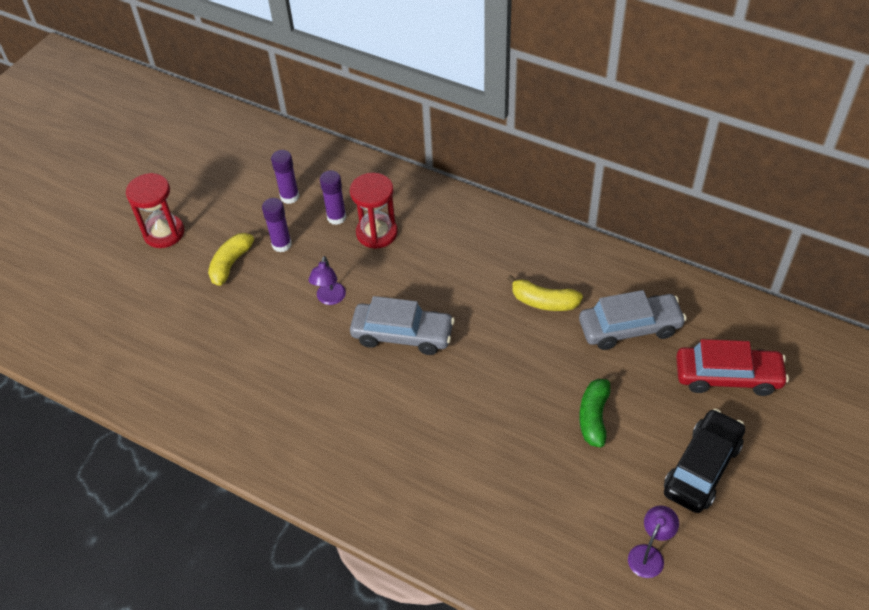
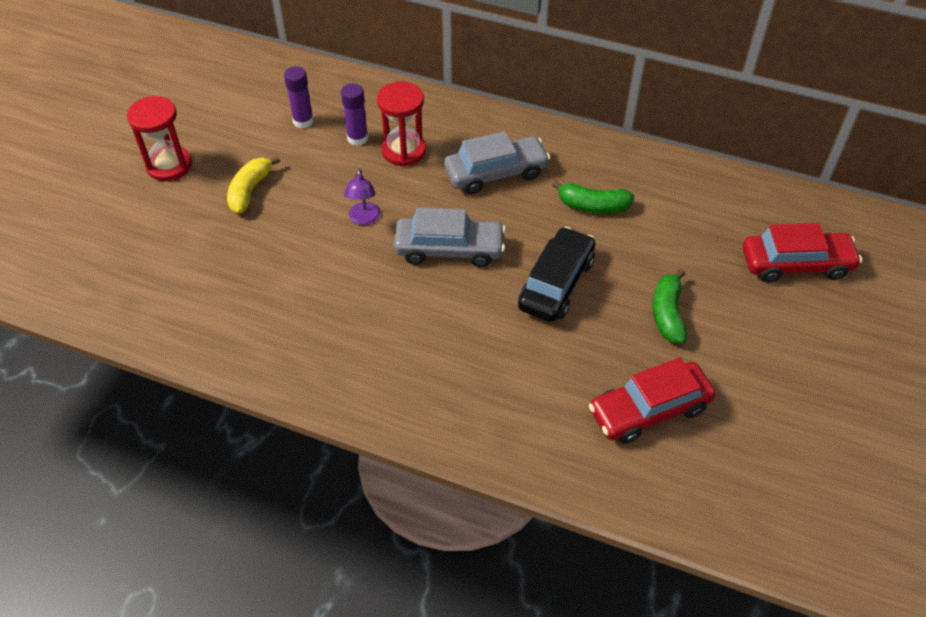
camera: 10 degrees left, 0 degrees up
purple glue stick [262,198,292,252] -> none
yellow banana [507,275,583,311] -> green banana [552,180,635,213]
grey car [579,290,687,350] -> grey car moved to [444,131,550,194]
purple lamp [628,505,679,578] -> none
black car [664,409,745,513] -> black car moved to [518,227,595,322]
none -> red car [589,358,716,444]

